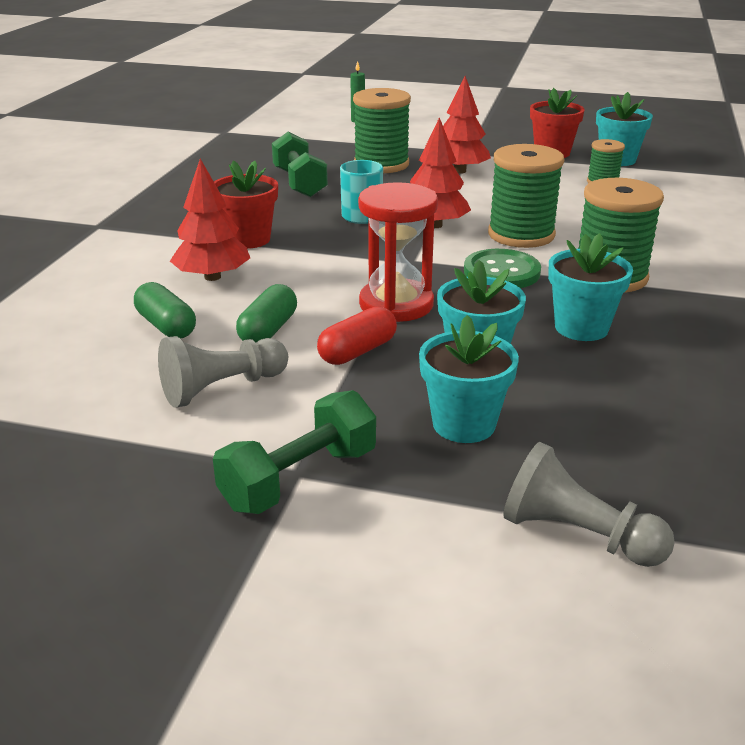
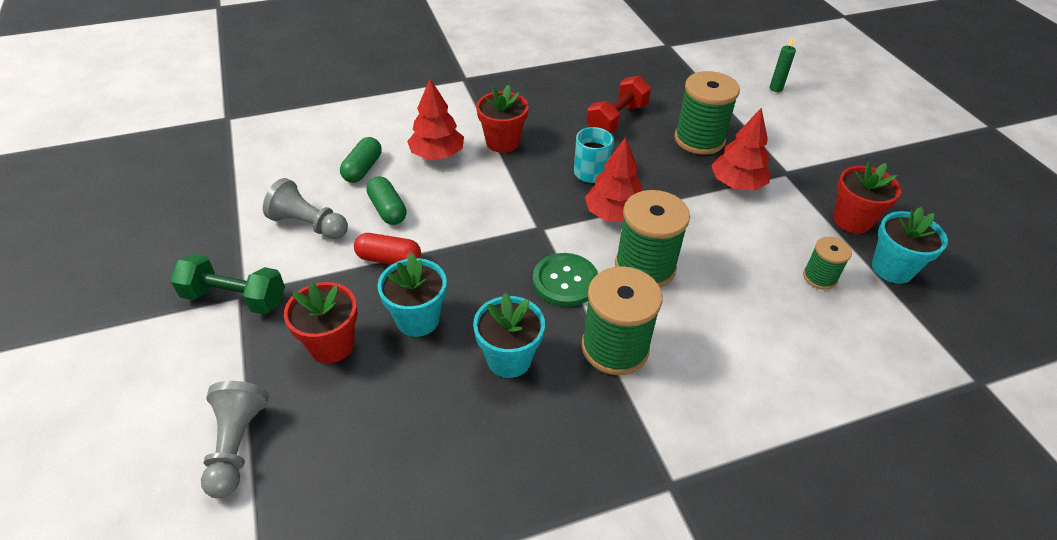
camera: 55 degrees right, 15 degrees up
green capsule [236,284,297,342] -> green capsule turned 75 degrees clockwise [366,176,407,225]
green dumbbell [272,132,328,197] -> red dumbbell [586,75,651,134]
red hourglass [358,182,438,322] -> none
turquoise flower pot [419,315,519,443] -> red flower pot [284,282,358,363]

